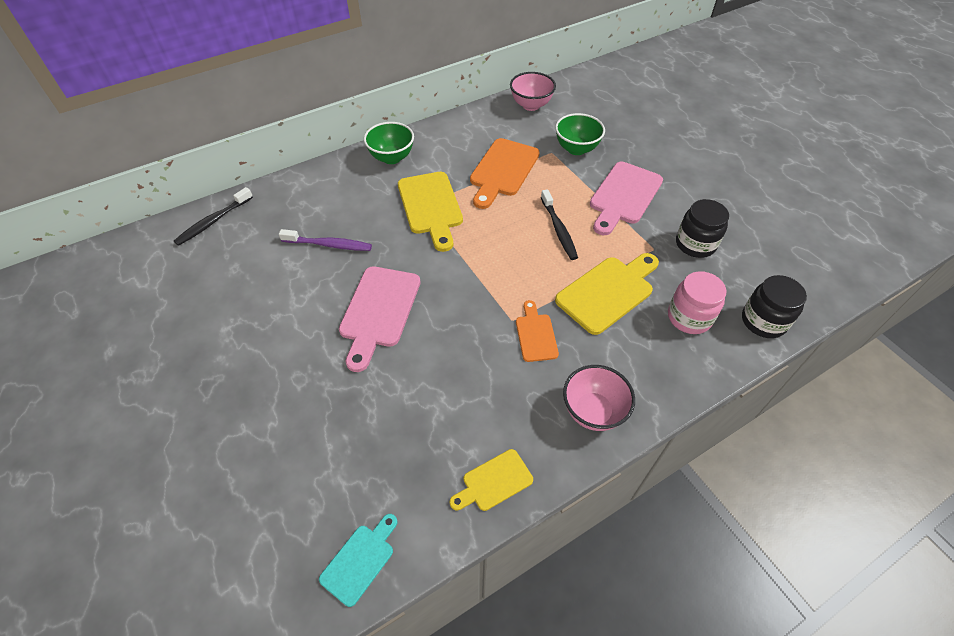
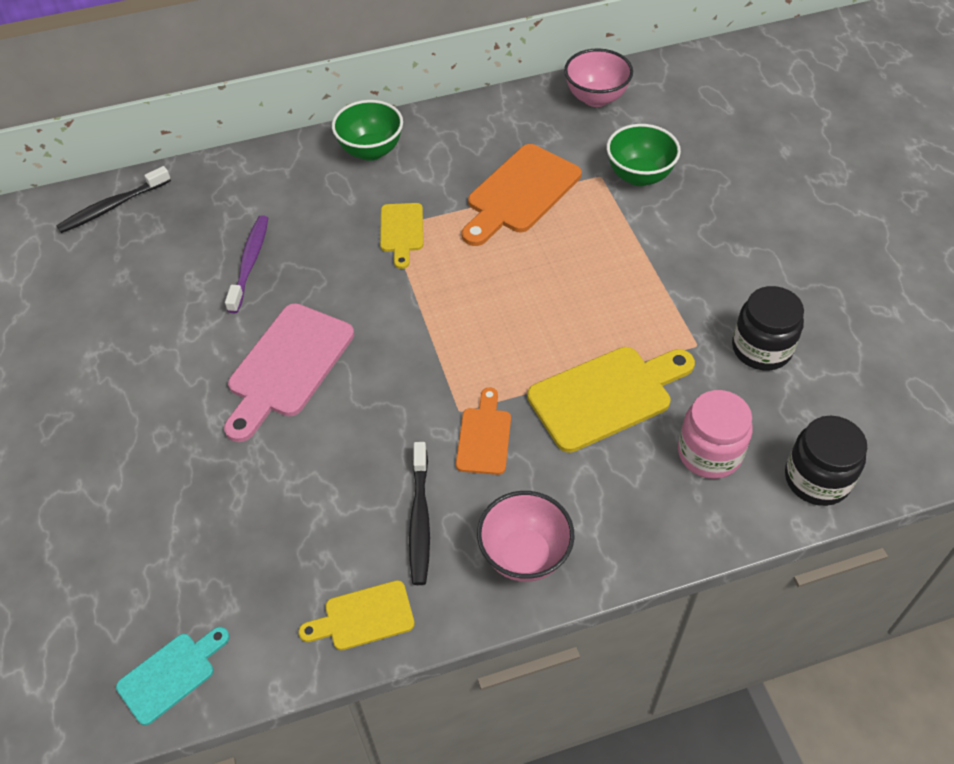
camera: 15 degrees right, 0 degrees up
purple toothbrush [279,229,372,251] -> purple toothbrush turned 105 degrees counterclockwise [225,215,268,313]
yellow cutting board [398,172,463,252] -> yellow cutting board [380,203,423,269], size x0.57
black toothbrush [541,189,578,260] -> black toothbrush moved to [409,442,430,585]
pink cutting board [590,162,663,235] -> none

